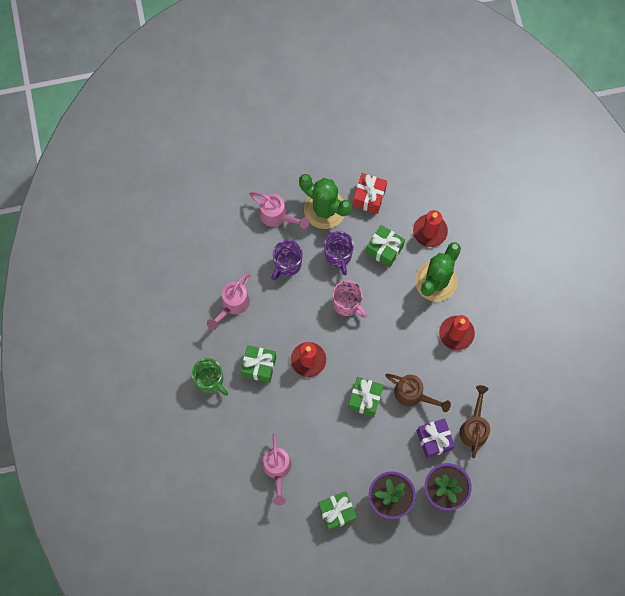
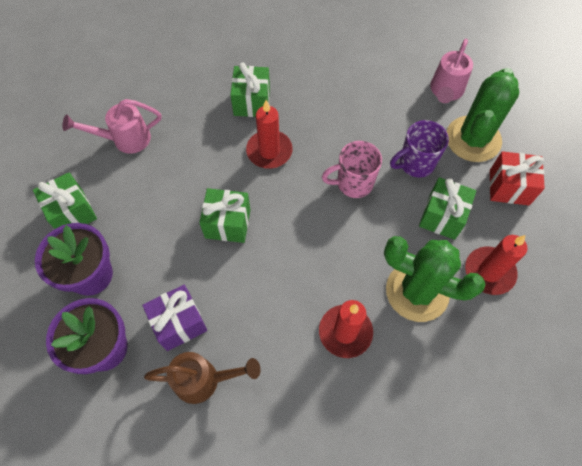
camera: 80 degrees right, 10 degrees down
green mug [192,358,228,396] -> none
pink watering can [207,273,250,330] -> none
purple mug [271,240,303,280] -> none
pink mug [332,280,367,318] -> pink mug turned 45 degrees clockwise [322,141,382,198]
brown watering can [386,374,451,412] -> none

